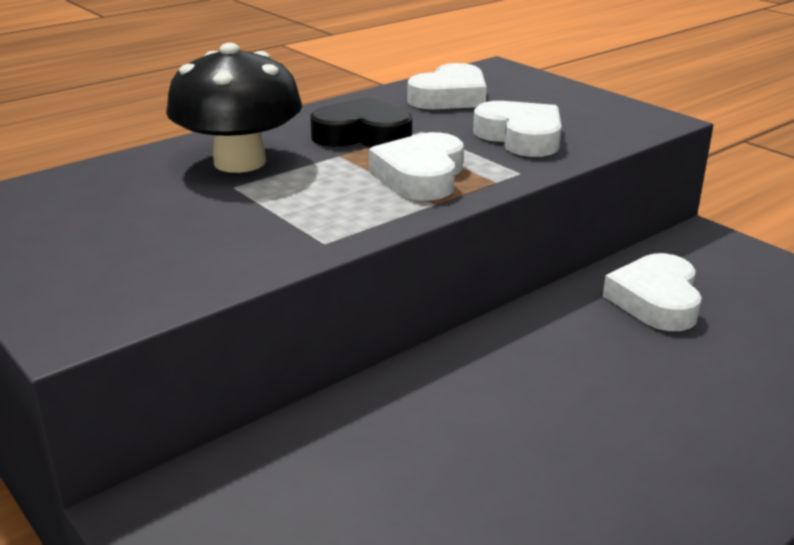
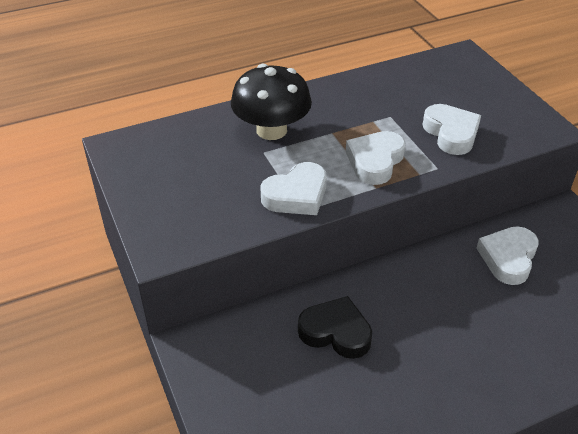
camera: 15 degrees right, 15 degrees up
black heart [310,97,412,147] -> black heart moved to [298,296,372,359]
white heart [408,63,487,109] -> white heart moved to [261,162,327,215]

